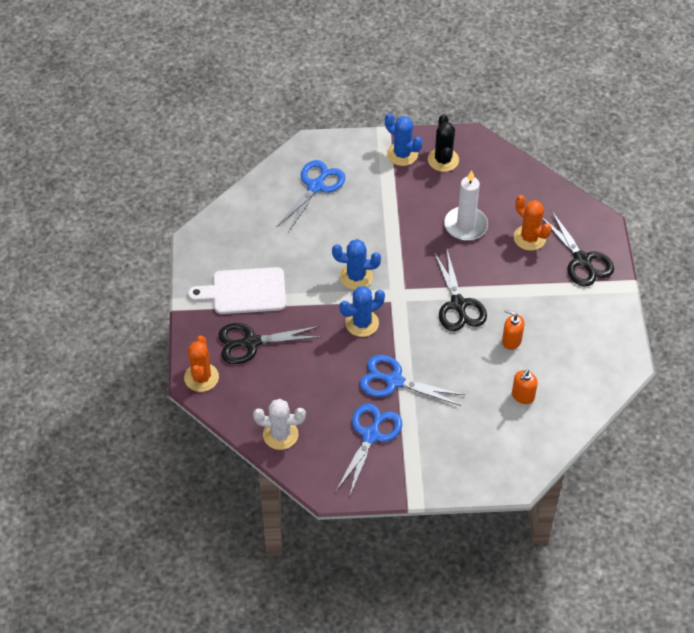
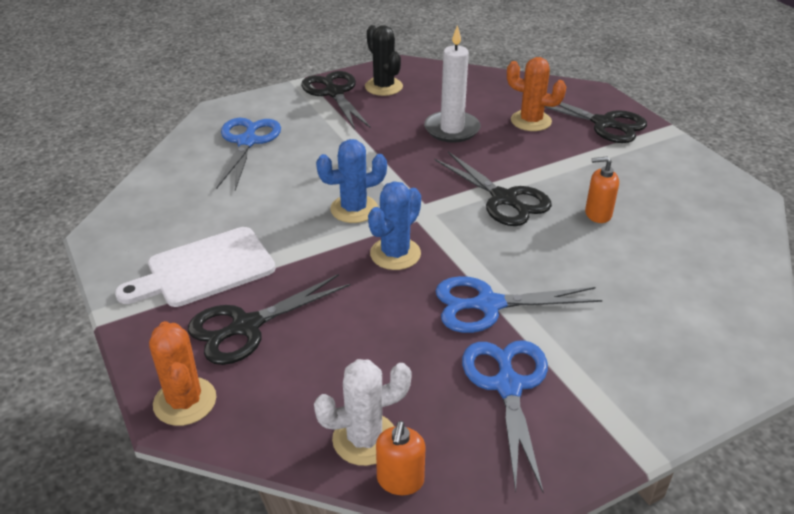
camera: 25 degrees left, 15 degrees down
blue cactus [385,113,423,166] -> black scissors [301,71,371,129]
orange soap dispenser [512,370,538,404] -> orange soap dispenser moved to [376,421,425,495]

